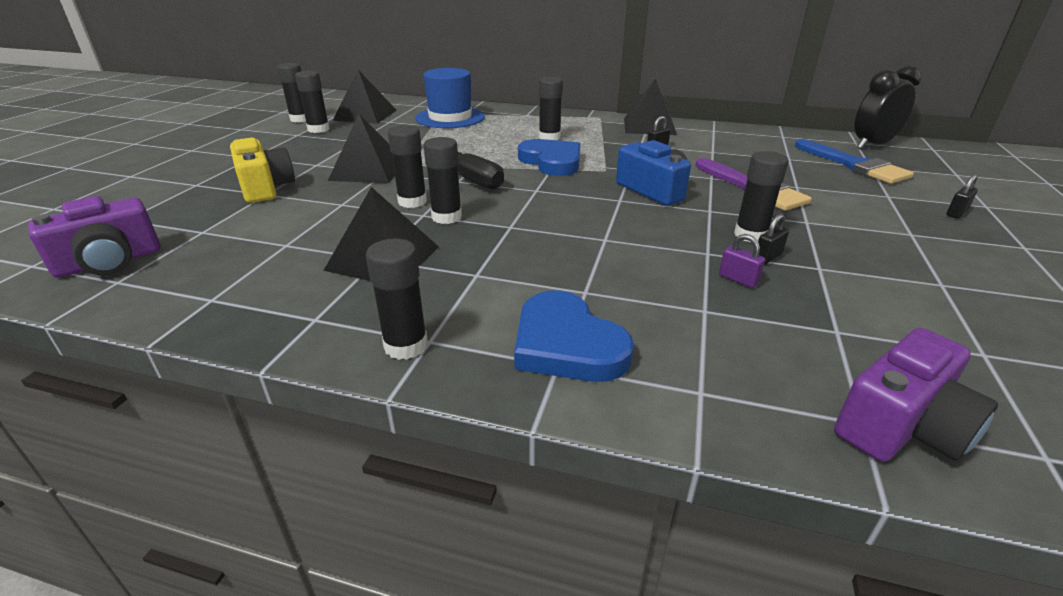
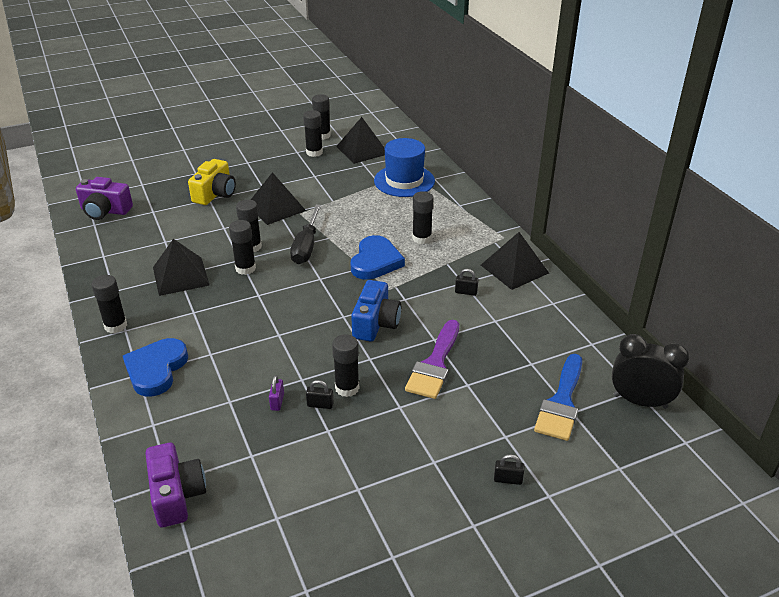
camera: 50 degrees right, 5 degrees up
purple camera [834,328,998,462] -> purple camera turned 120 degrees counterclockwise [145,443,206,527]

